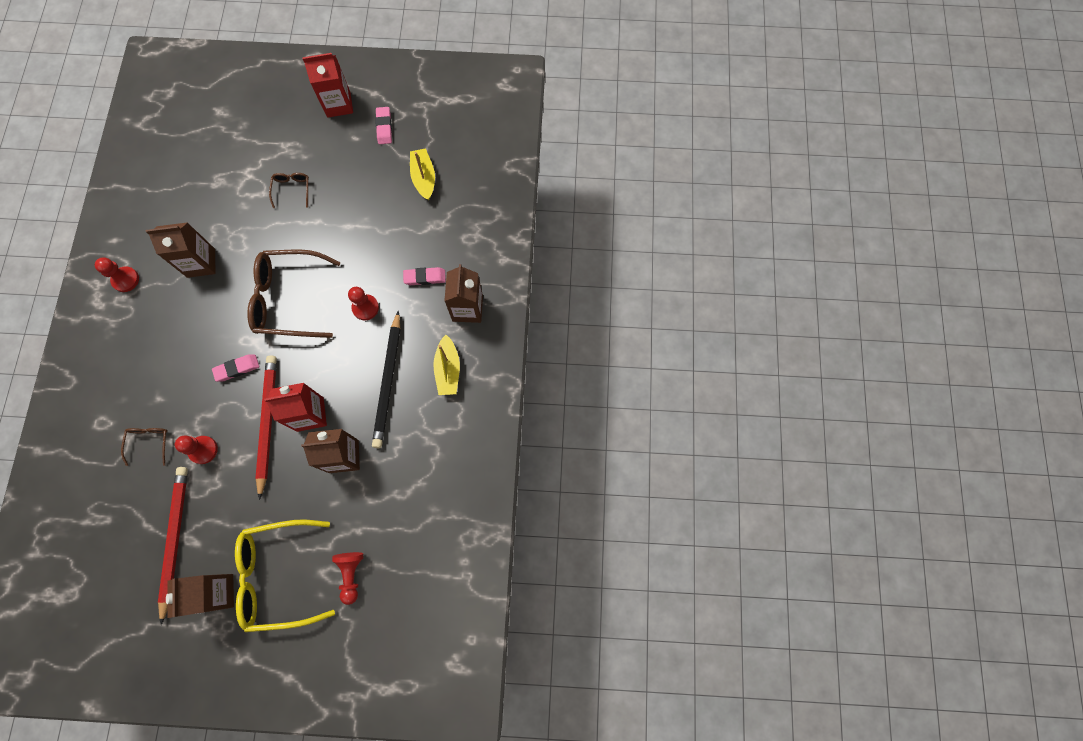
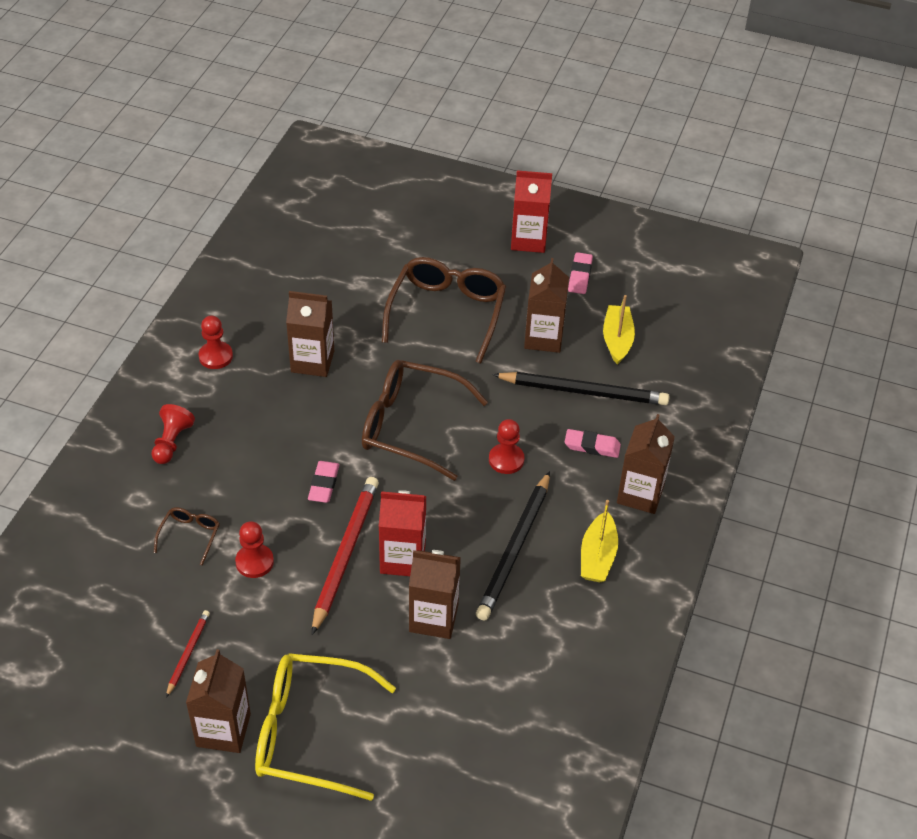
camera: 15 degrees right, 25 degrees down
red pencil [158,467,188,625] -> red pencil [166,610,210,697], size x0.50
pink eraser [212,355,259,382] -> pink eraser turned 75 degrees counterclockwise [308,461,340,503]
brown glasses [269,173,309,208] -> brown glasses [382,257,506,364], size x2.22
red pawn [332,552,363,605] -> red pawn moved to [151,404,195,464]
none -> black pencil [492,372,670,405]
none -> brown carton [524,258,569,353]

